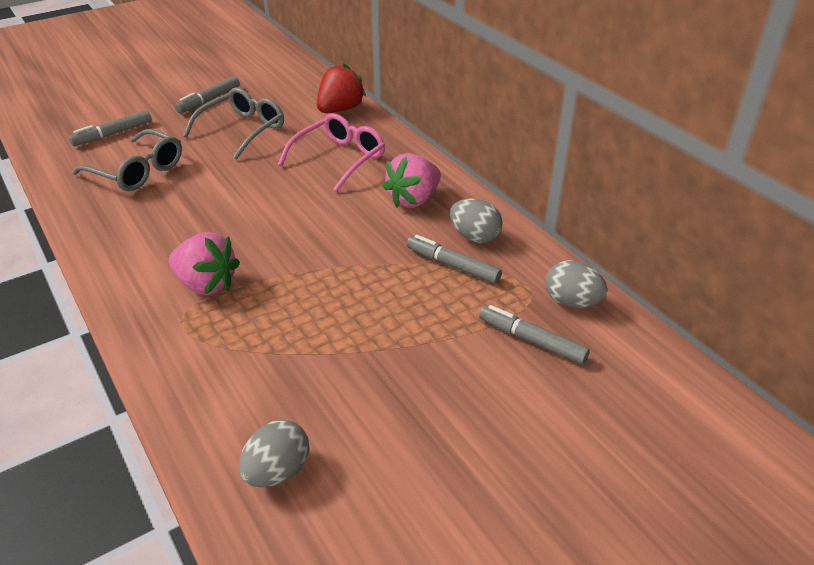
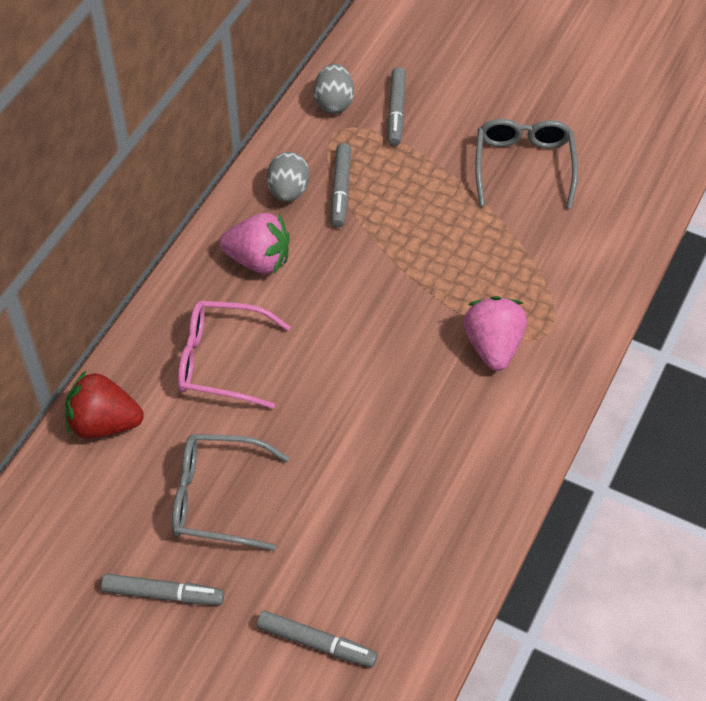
camera: 120 degrees left, 15 degrees up
grey glasses [72,129,182,191] -> grey glasses moved to [475,119,578,209]
grey egg [239,420,309,487] -> none

